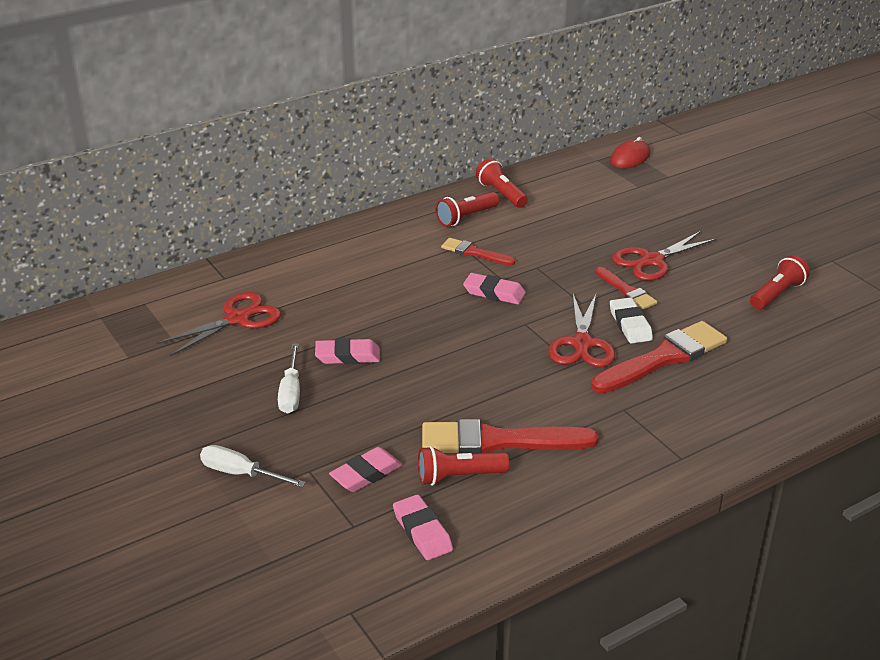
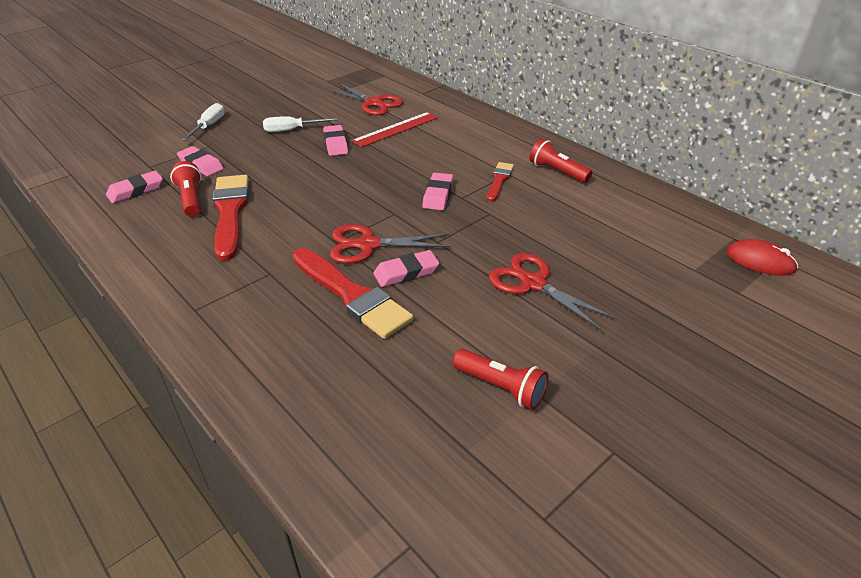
camera: 80 degrees right, 5 degrees up
red flashlight [476,158,528,208] -> none
red brush [595,267,657,310] -> none
white eraser [610,297,653,344] -> pink eraser [373,250,439,287]
none -> red ruler [352,112,438,147]

